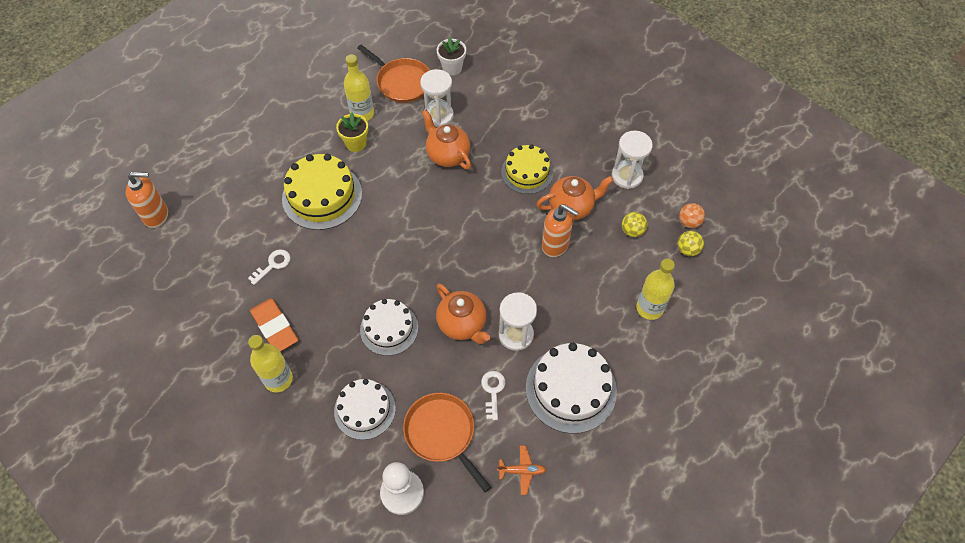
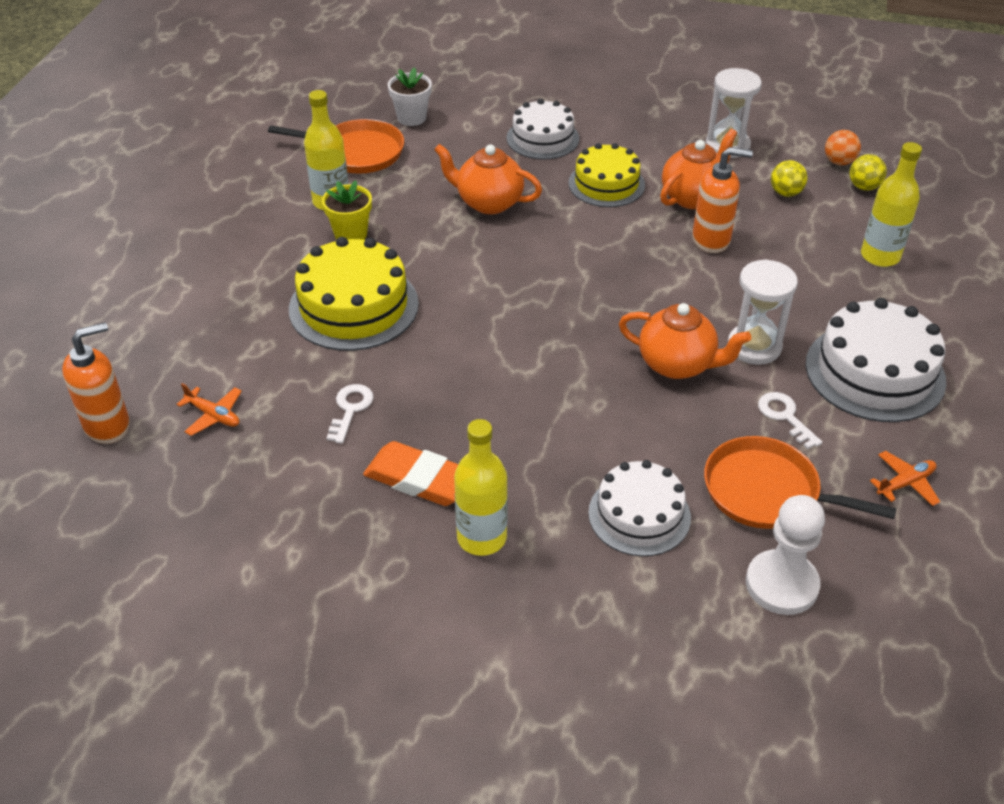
camera: 30 degrees left, 15 degrees down
white cake [360,299,418,356] -> white cake moved to [506,99,579,159]
white hourglass [420,69,454,127] -> none
none -> orange plane [176,383,242,436]

